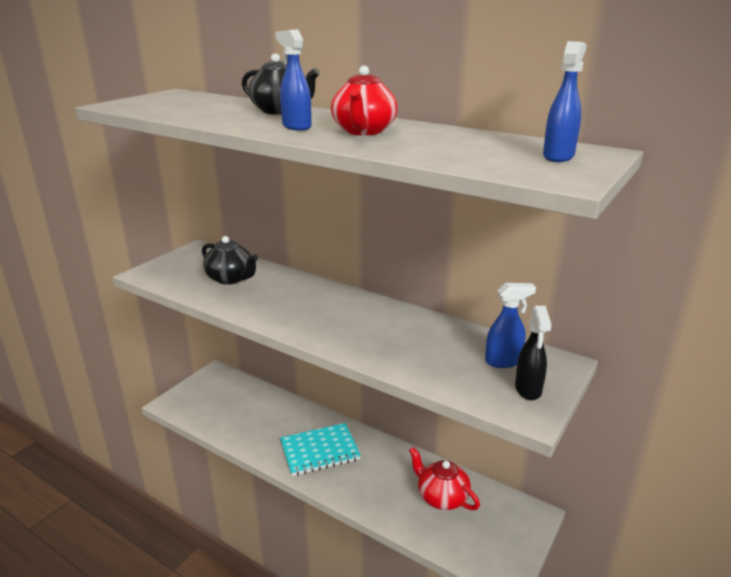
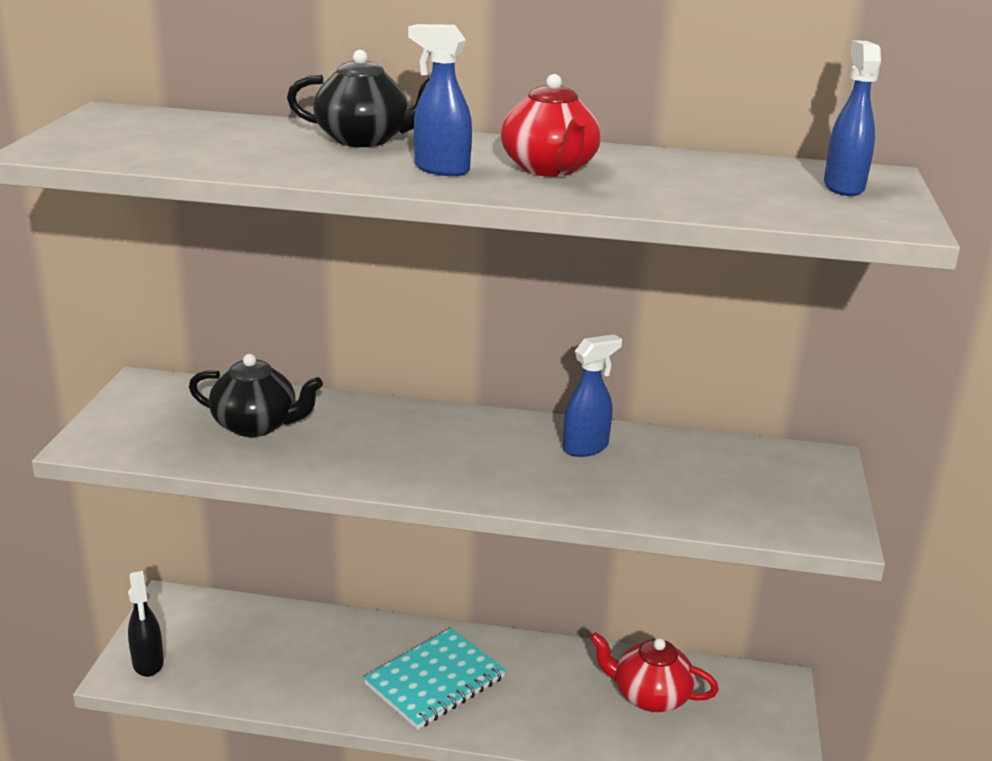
camera: 25 degrees left, 0 degrees up
blue spray bottle [485,283,536,368] -> blue spray bottle moved to [563,334,622,457]
black spray bottle [515,306,551,400] -> black spray bottle moved to [128,571,164,677]

